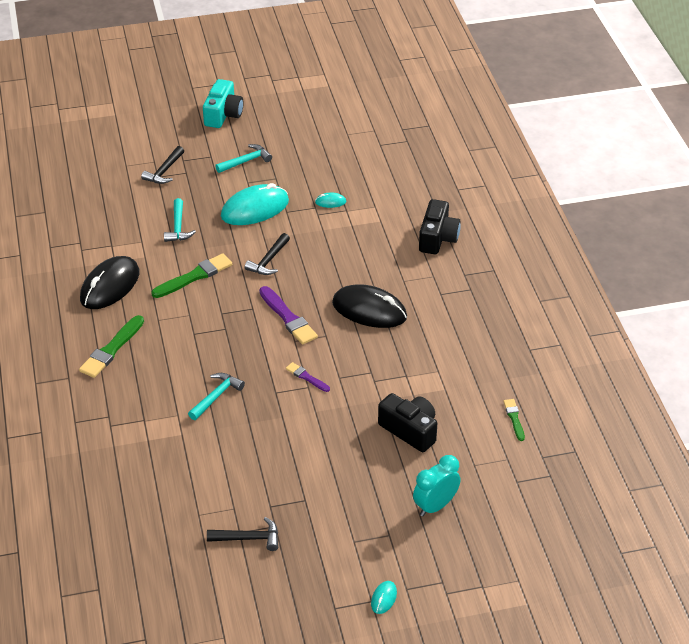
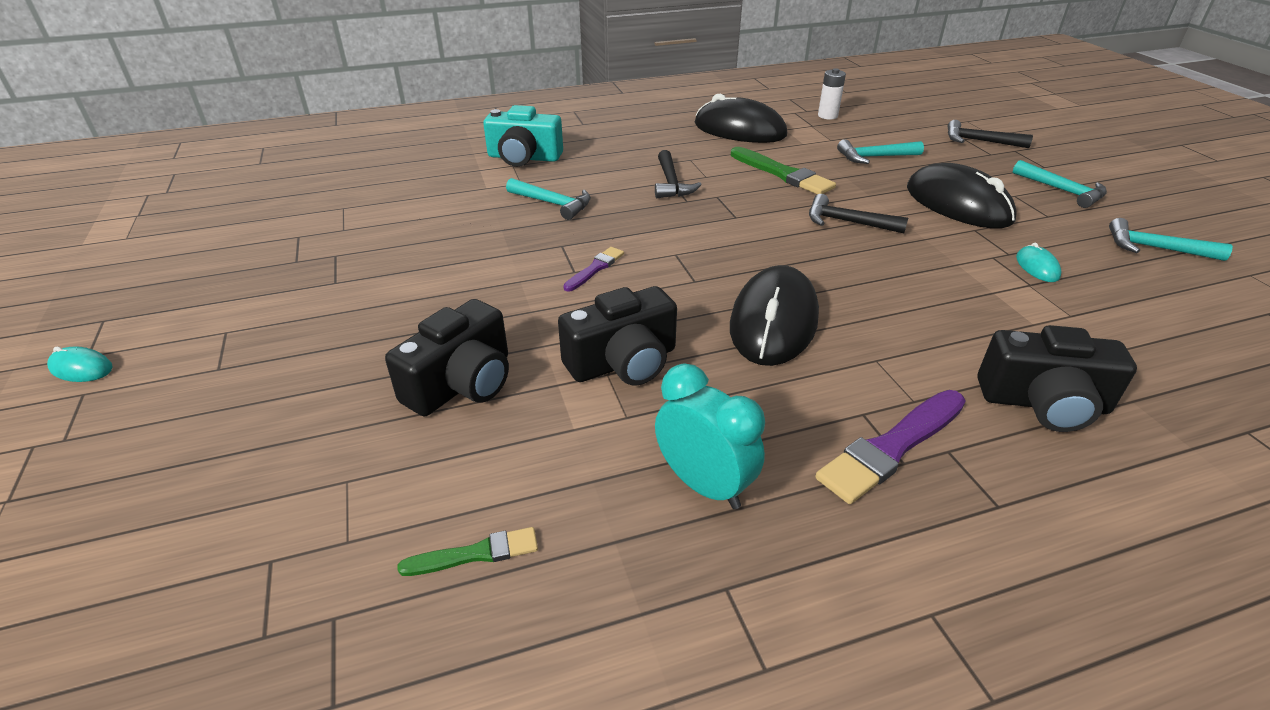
camera: 85 degrees right, 5 degrees down
green brush [79,315,144,378] -> none
turquoise camera [203,79,243,128] -> turquoise camera moved to [483,105,563,167]
black hammer [207,517,278,551] -> black hammer moved to [655,150,702,198]
turquoise mouse [221,183,289,225] -> black mouse [907,163,1017,229]
purple brush [259,286,318,345] -> purple brush moved to [816,390,966,504]
turquoise clock [413,455,460,517] -> turquoise clock moved to [655,363,765,509]
none -> black camera [558,286,677,385]
none -> white battery [818,68,846,120]
none -> turquoise hammer [1109,218,1233,261]

